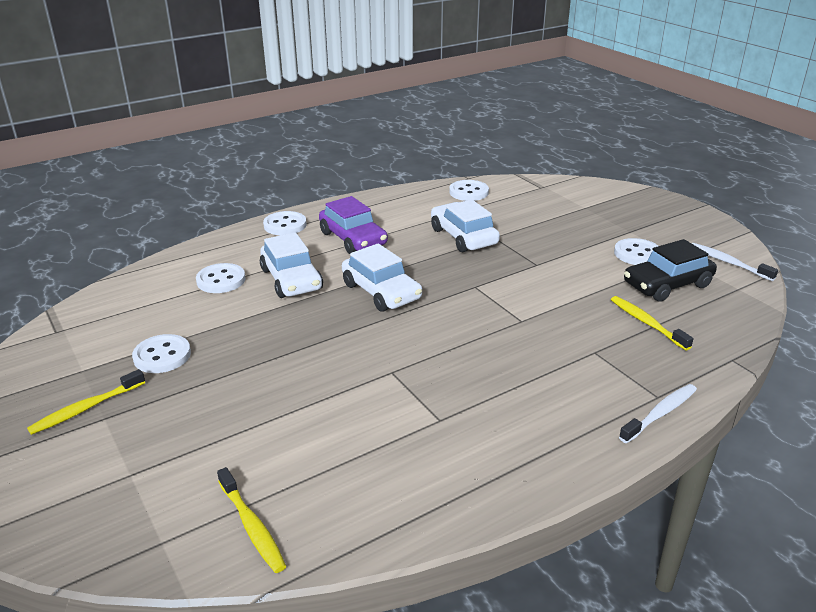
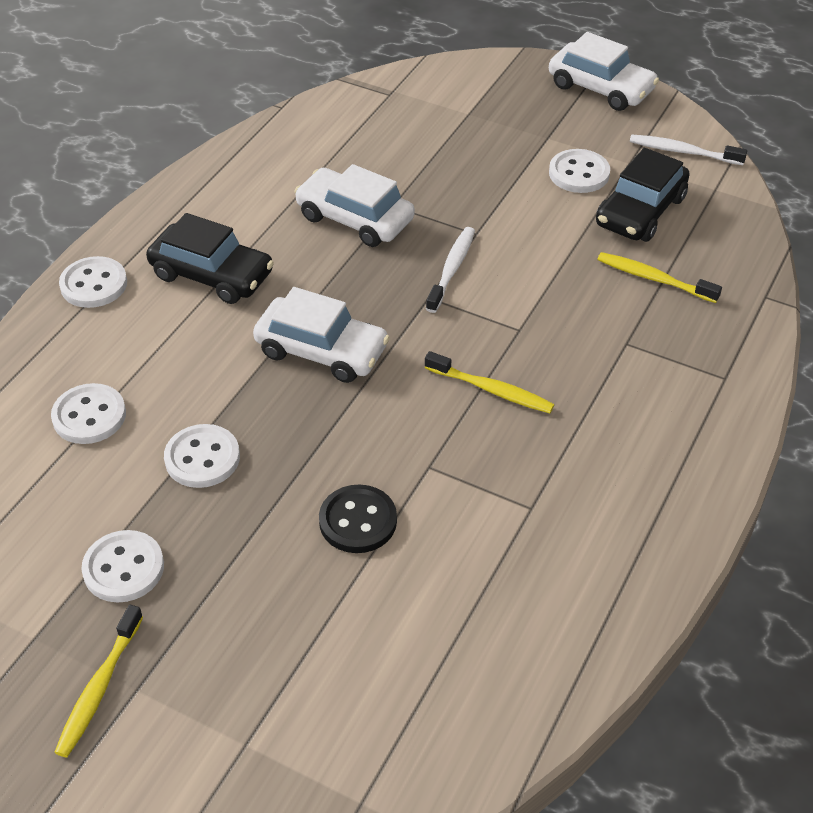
camera: 30 degrees left, 15 degrees up
yellow toothbrush [217,467,286,573] -> yellow toothbrush moved to [425,351,554,413]
white car [260,232,323,298] -> white car moved to [549,32,659,111]
purple car [319,196,388,254] -> black car [146,213,274,304]
white button [449,180,489,201] -> white button moved to [164,424,240,488]
white toothbrush [619,384,697,443] -> white toothbrush moved to [426,227,475,313]
none -> black button [319,485,397,553]

